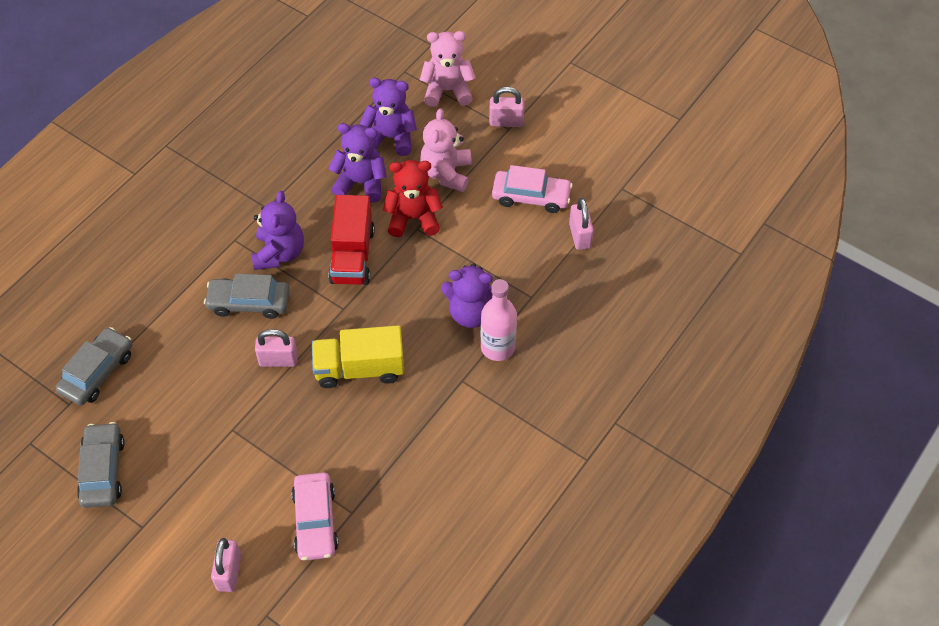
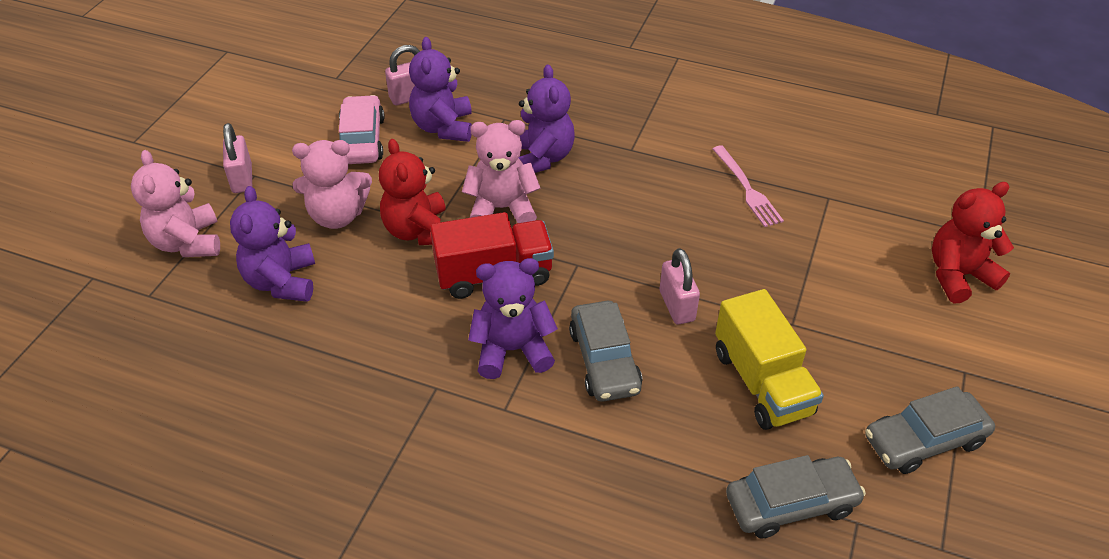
camera: 105 degrees left, 10 degrees down
grey car [56,327,132,405] -> grey car turned 150 degrees clockwise [726,455,866,539]
pink padlock [211,538,241,592] -> red teddy bear [932,182,1014,304]
pink car [291,472,338,561] -> none
yellow truck [312,325,404,388] -> yellow truck moved to [715,289,824,430]
purple teddy bear [328,123,387,203] -> purple teddy bear moved to [409,37,472,142]
pink bottle [481,279,517,361] -> none
none -> pink teddy bear [462,120,541,223]
none -> pink fork [713,145,784,227]

